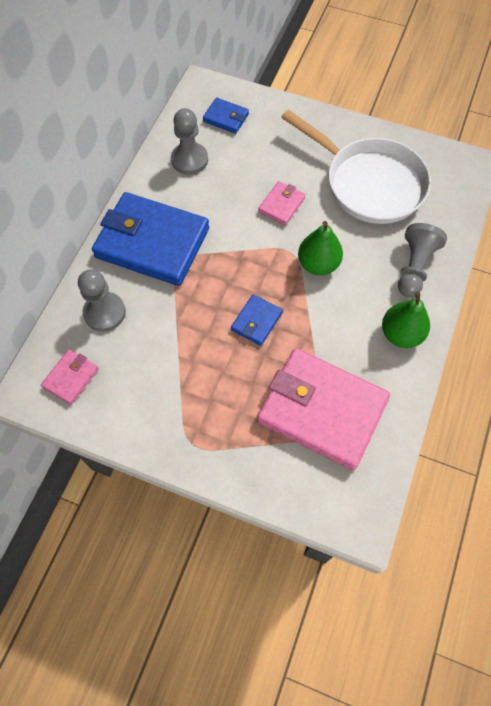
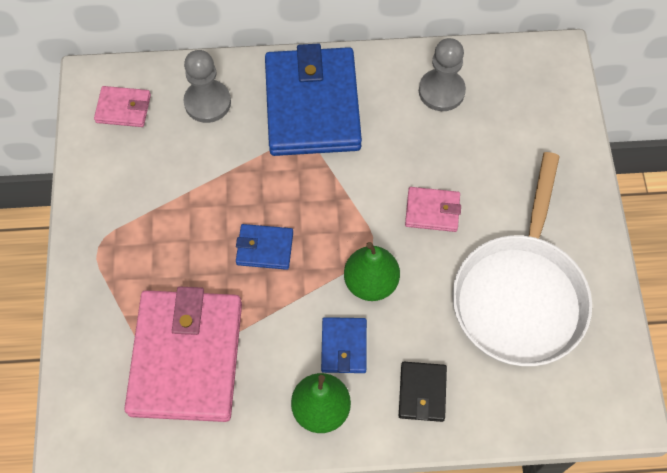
camera: 65 degrees right, 0 degrees up
blue wallet [203,98,249,134] -> blue wallet moved to [321,317,367,373]
grey pawn [398,223,447,297] -> black wallet [399,362,447,422]

